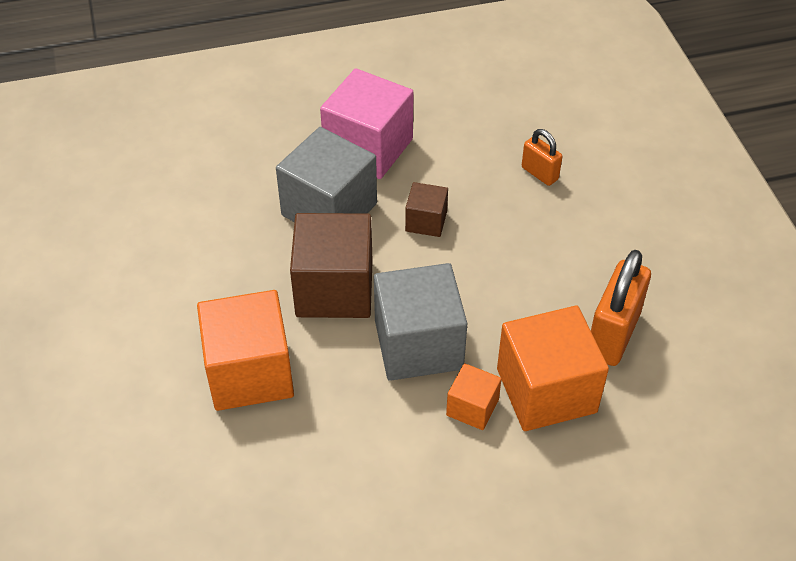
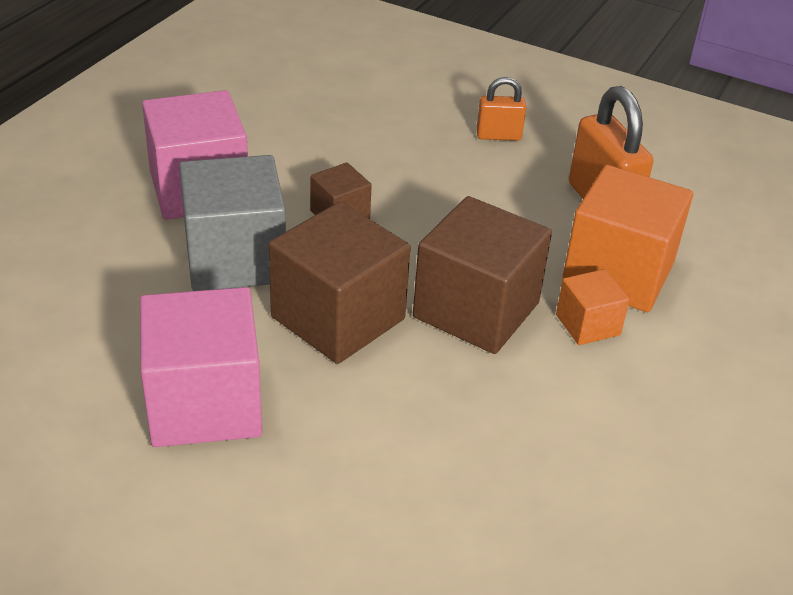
camera: 50 degrees left, 10 degrees down
orange cube [197,290,294,411] -> none
grey cube [374,263,467,381] -> brown cube [413,196,552,354]
orange padlock [522,129,562,186] -> orange padlock moved to [476,77,527,141]
none -> pink cube [140,287,262,447]

